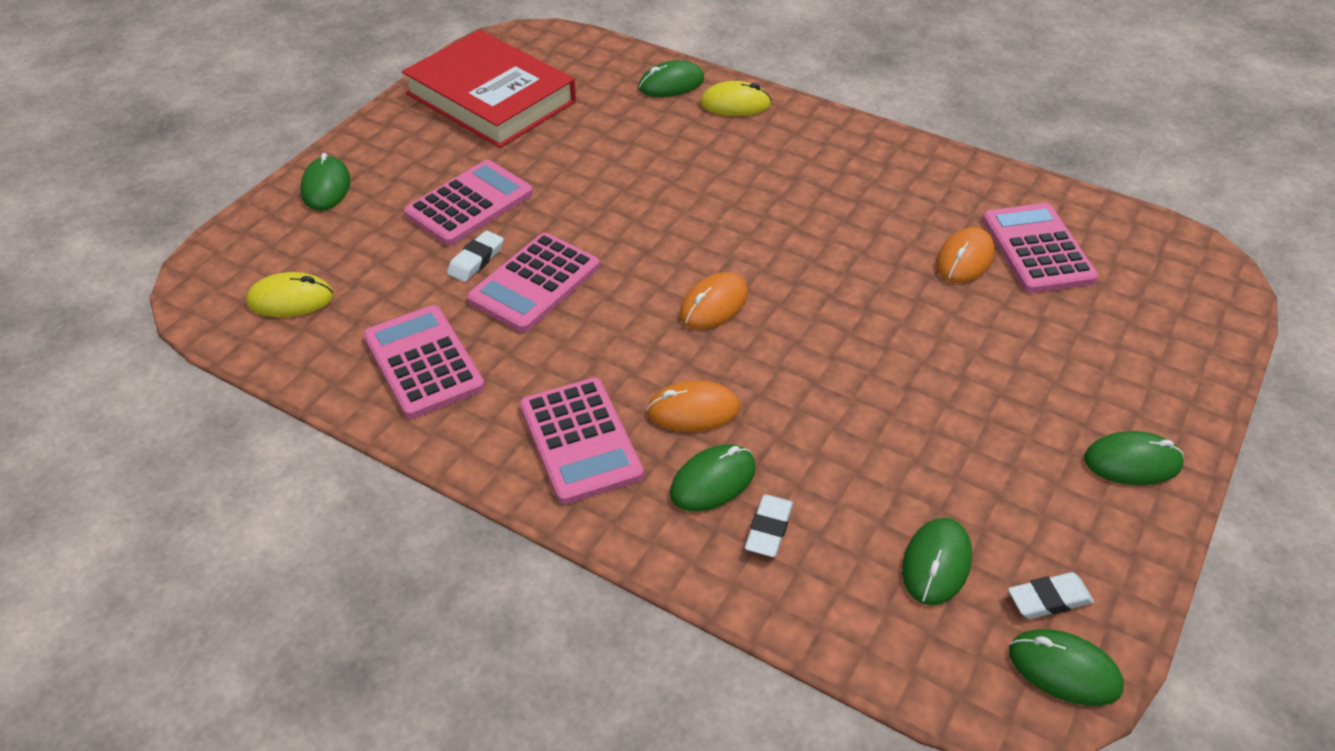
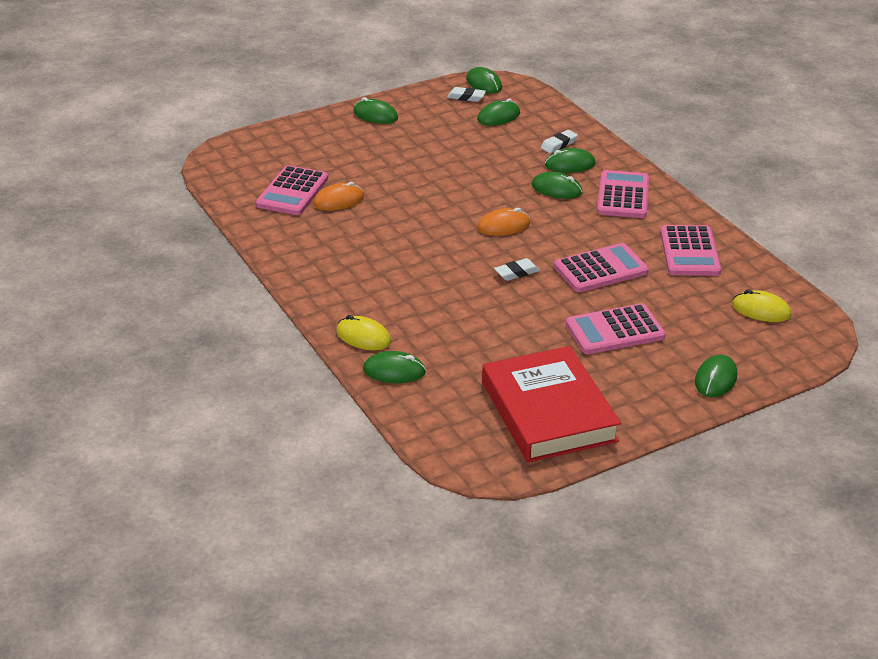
camera: 150 degrees left, 10 degrees down
white eraser [447,231,504,282] -> white eraser moved to [494,258,540,281]
orange mouse [646,380,740,432] -> green mouse [532,172,582,199]

